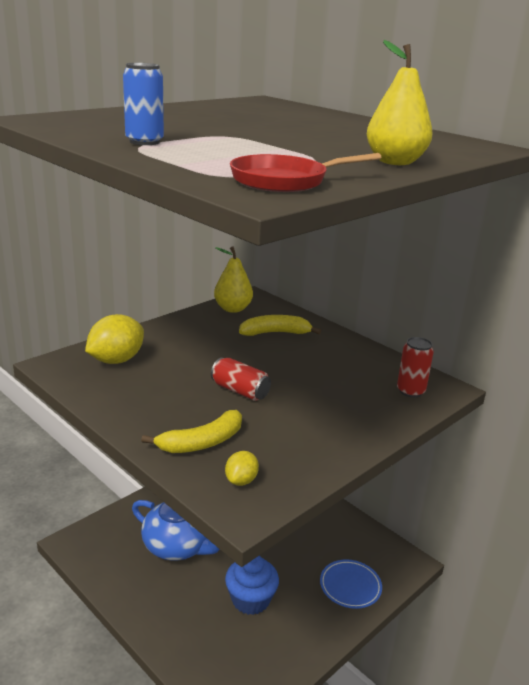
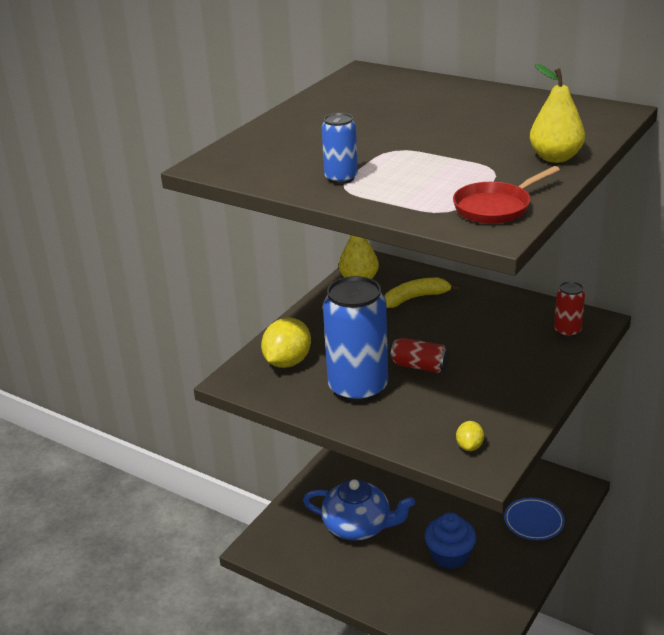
camera: 10 degrees left, 5 degrees up
yellow banana [141,410,242,453] -> none
none -> blue can [323,276,388,403]

